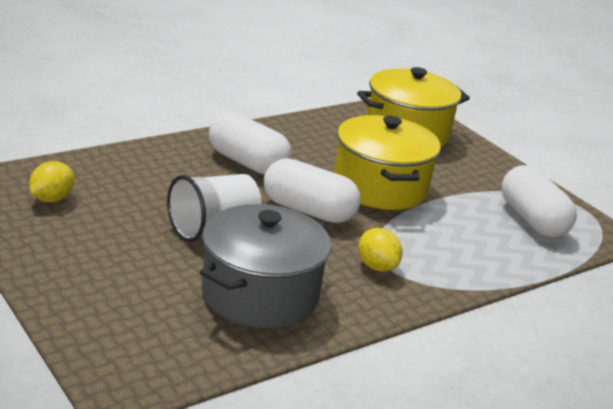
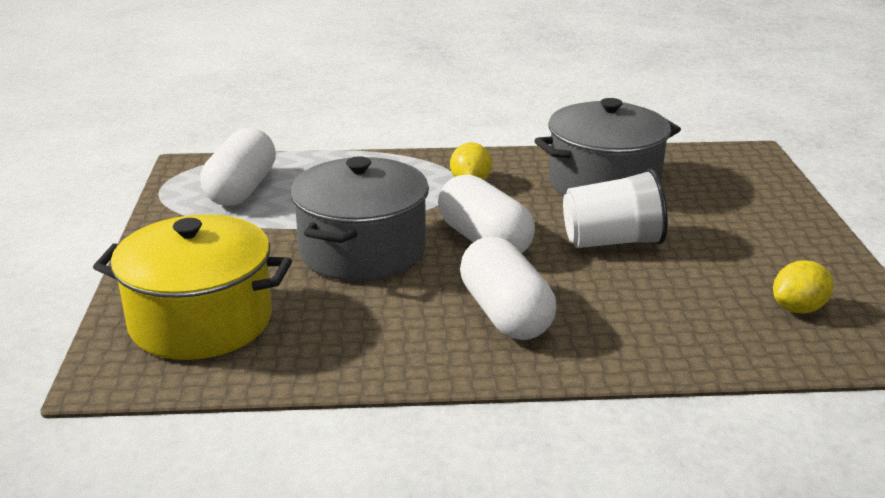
camera: 145 degrees left, 0 degrees up
yellow pot [334,115,441,210] -> grey pot [290,156,429,281]

